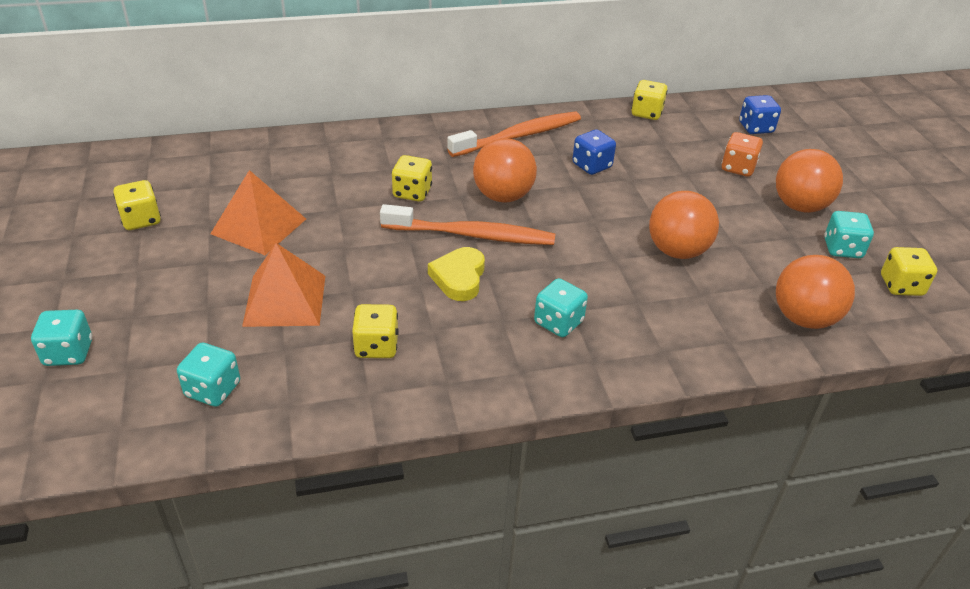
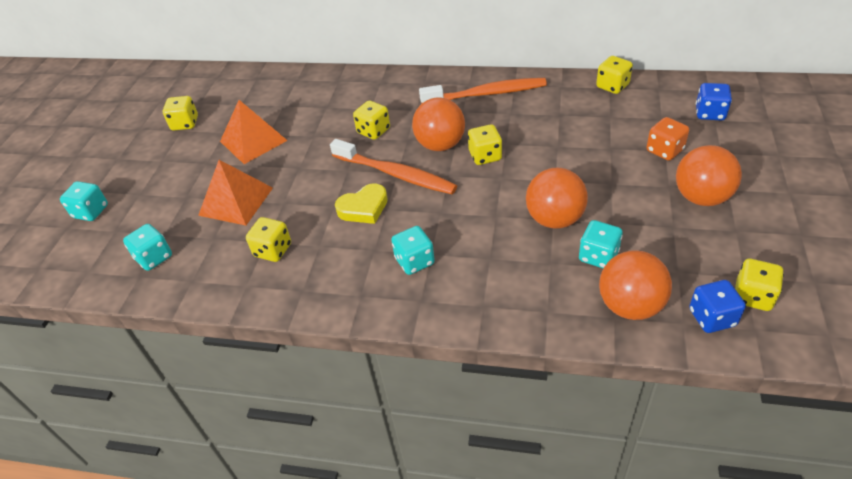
camera: 30 degrees right, 5 degrees up
yellow heart [428,247,485,301] -> yellow heart turned 150 degrees counterclockwise [335,184,388,224]
blue dice [572,129,616,175] -> blue dice moved to [689,280,746,333]
turquoise dice [824,211,874,258] -> turquoise dice moved to [579,220,623,268]
none -> yellow dice [468,124,502,165]

